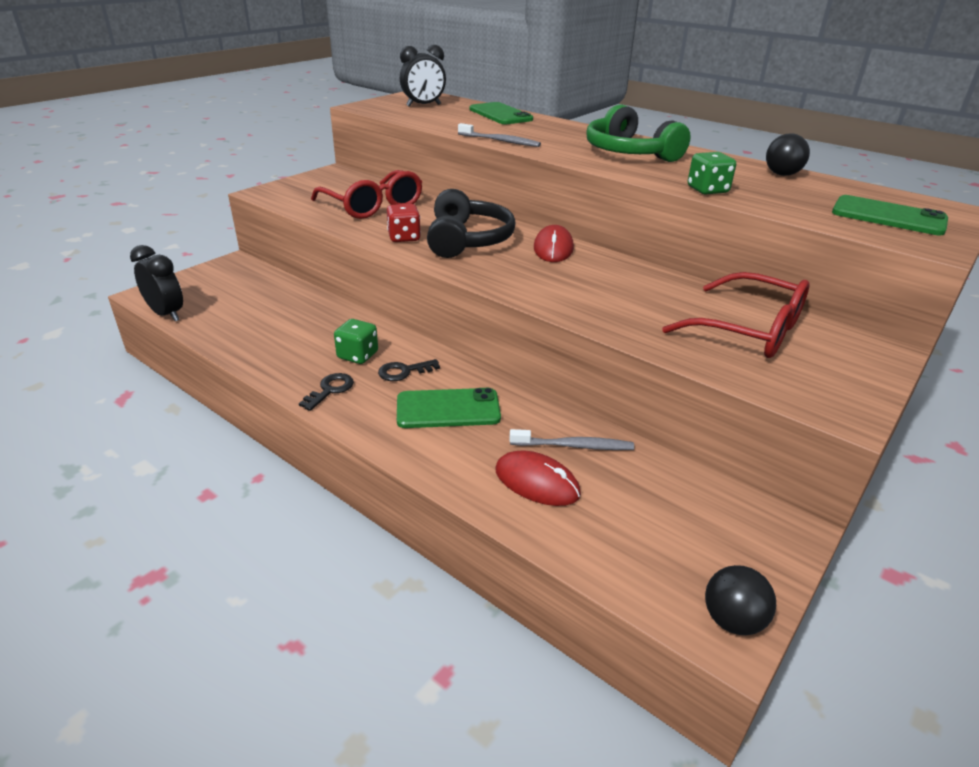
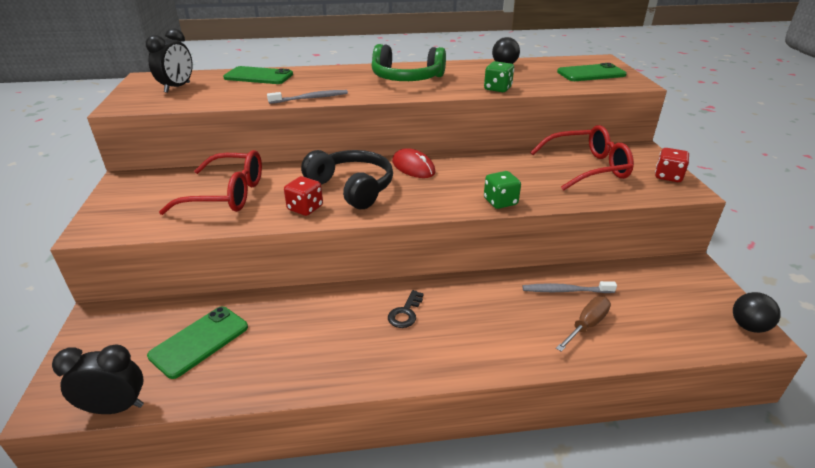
camera: 45 degrees left, 0 degrees up
black key [299,373,354,411] -> none
green dice [334,319,378,364] -> green dice moved to [484,171,521,209]
green phone [397,388,501,428] -> green phone moved to [147,307,248,379]
red mouse [495,451,581,506] -> brown screwdriver [556,297,611,352]
grey toothbrush [509,429,634,450] -> grey toothbrush turned 135 degrees counterclockwise [523,281,617,293]
none -> red dice [655,148,689,182]

